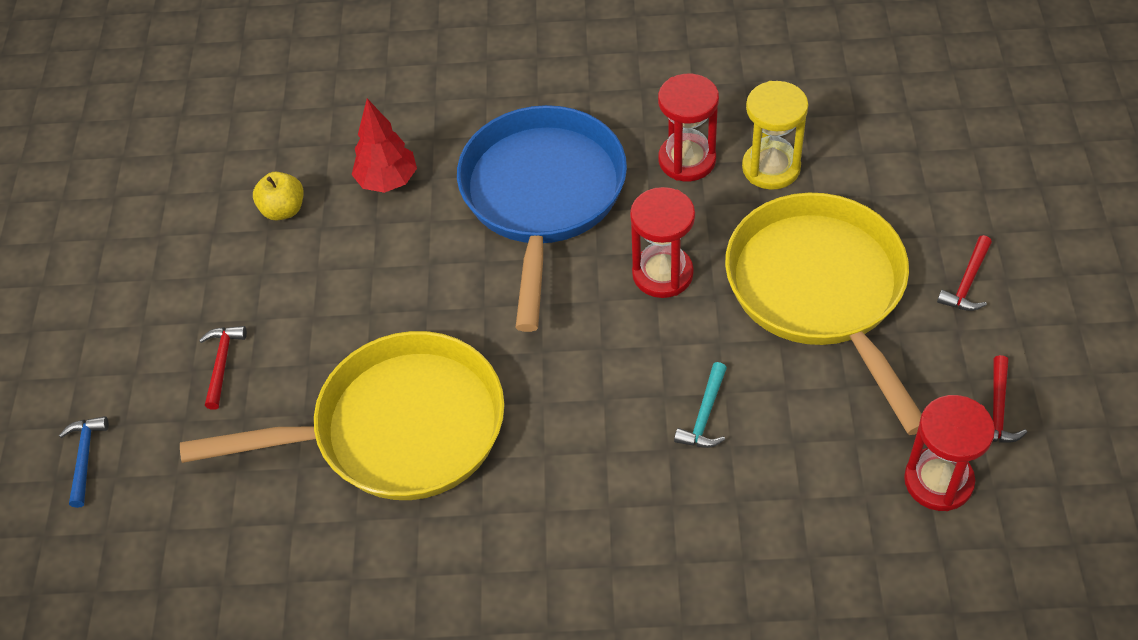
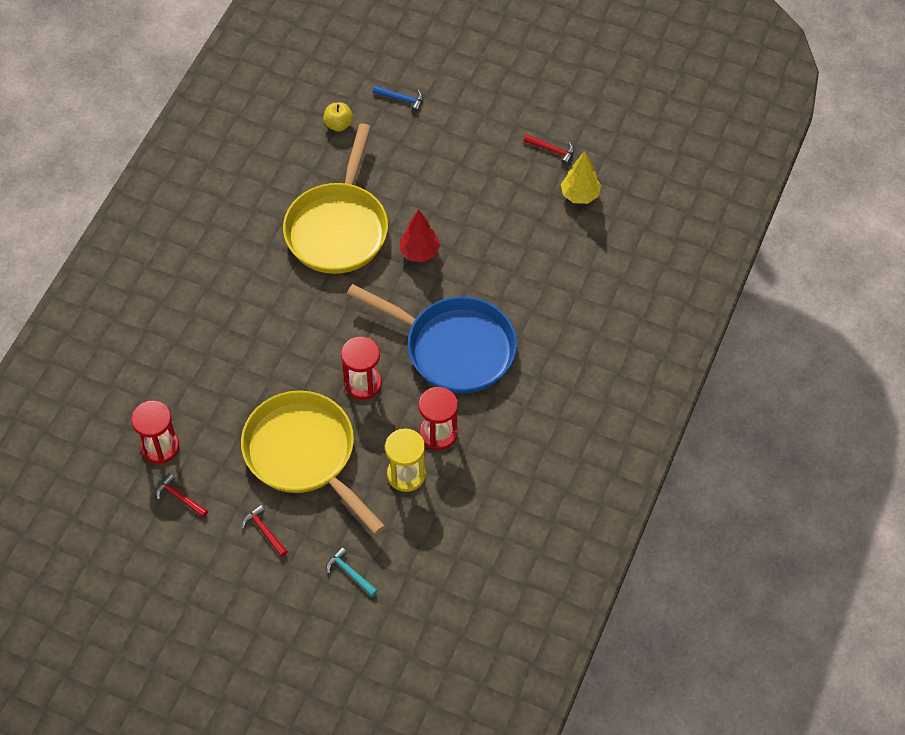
camera: 110 degrees right, 5 degrees up
red hammer [199,326,247,410] -> red hammer moved to [523,134,574,165]
yellow apple [253,172,303,220] -> yellow apple moved to [323,102,353,132]
red tree [352,99,417,193] -> red tree moved to [400,209,440,262]
turquoise hammer [674,362,727,448] -> turquoise hammer moved to [326,547,378,597]
yellow pan [725,193,922,435] -> yellow pan turned 135 degrees counterclockwise [241,391,385,535]
none -> yellow tree [561,151,601,204]

